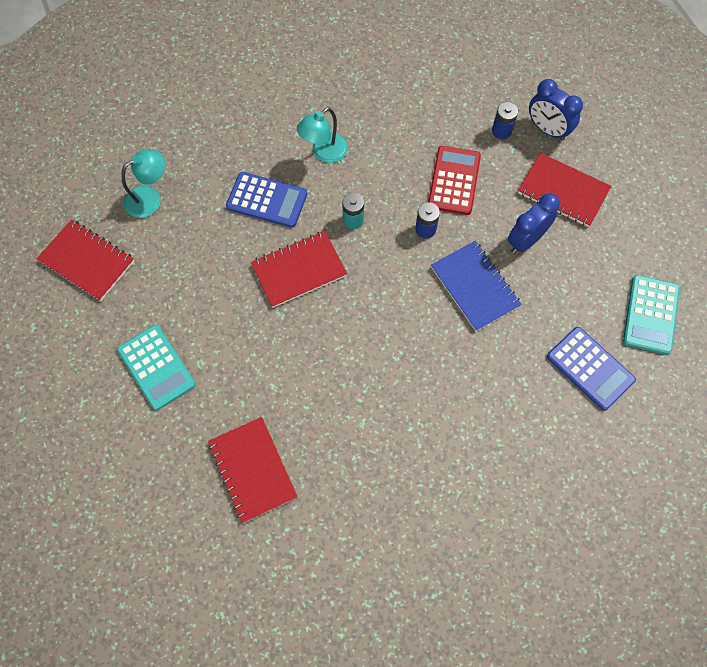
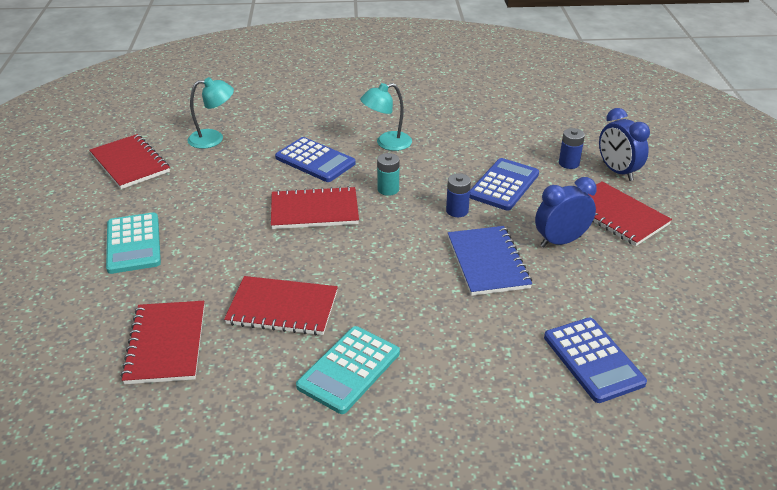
camera: 20 degrees right, 30 degrees down
red calculator [428,146,481,215] -> blue calculator [470,158,539,211]
turquoise calculator [623,275,680,355] -> turquoise calculator moved to [296,326,400,414]
none -> red notebook [224,276,338,336]

